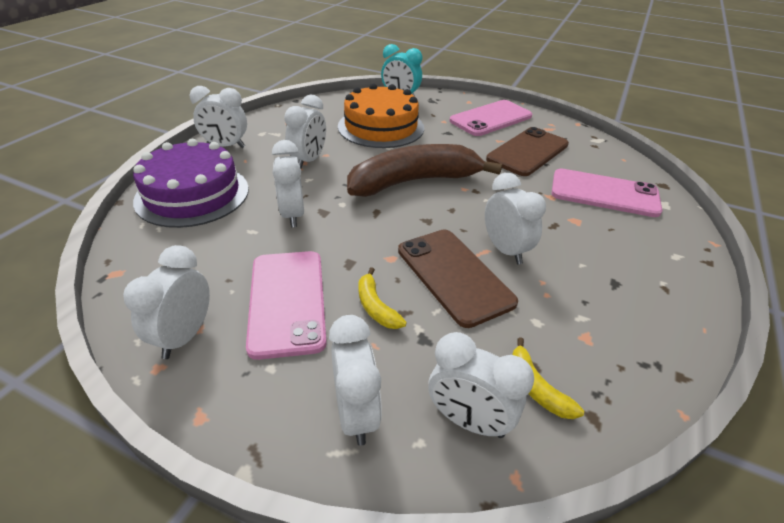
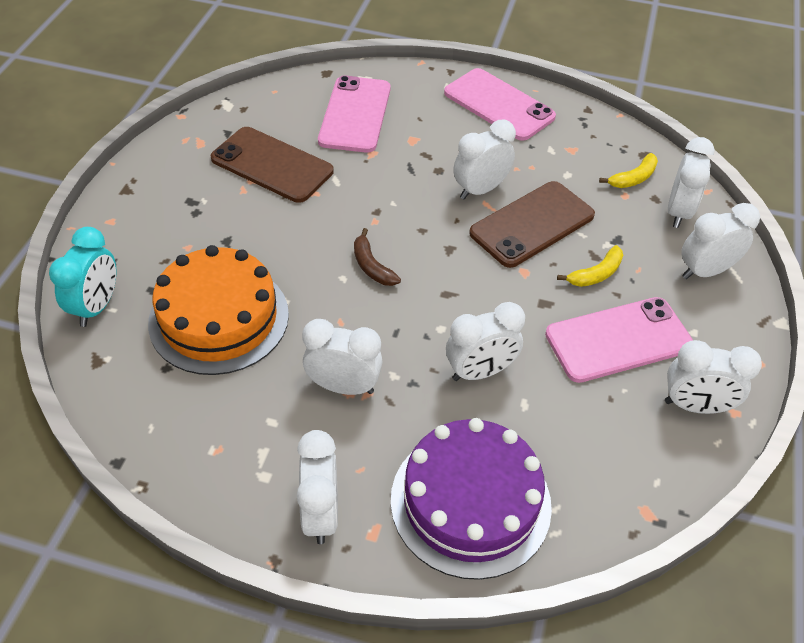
camera: 100 degrees left, 10 degrees up
brown banana [347,144,502,197] -> brown banana [354,228,401,286], size x0.40
pink phone [449,100,532,136] -> pink phone moved to [444,68,556,141]

